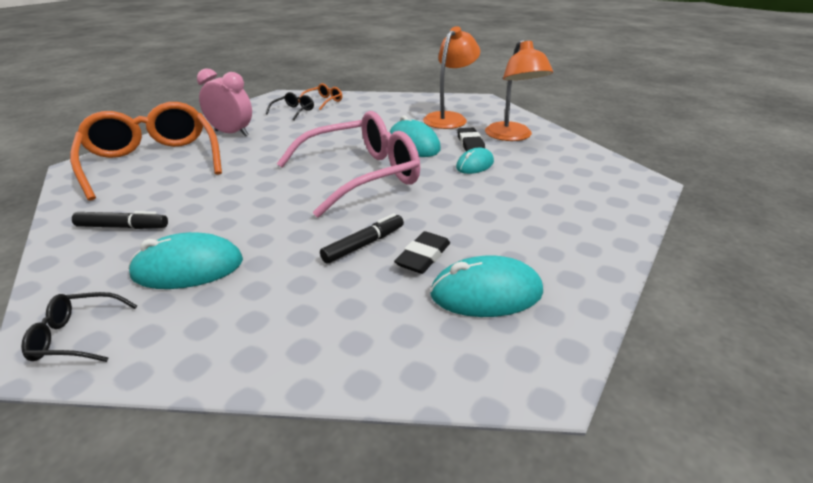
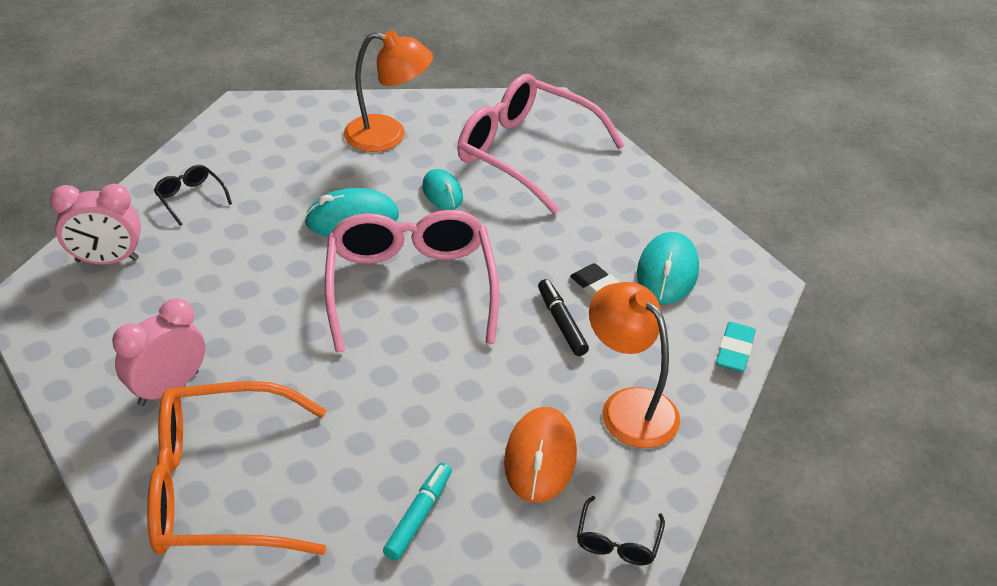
camera: 70 degrees left, 10 degrees up
black marker [72,211,168,229] -> turquoise marker [383,463,452,561]
turquoise mouse [128,232,243,289] -> orange mouse [504,407,577,503]
black glasses [266,92,314,120] -> black glasses moved to [154,165,232,226]
orange glasses [298,83,342,110] -> pink clock [50,184,141,265]
orange lamp [423,26,480,129] -> orange lamp moved to [589,282,680,448]
black eraser [457,128,485,151] -> none
none -> pink glasses [457,74,625,214]
none -> turquoise eraser [716,322,756,372]

